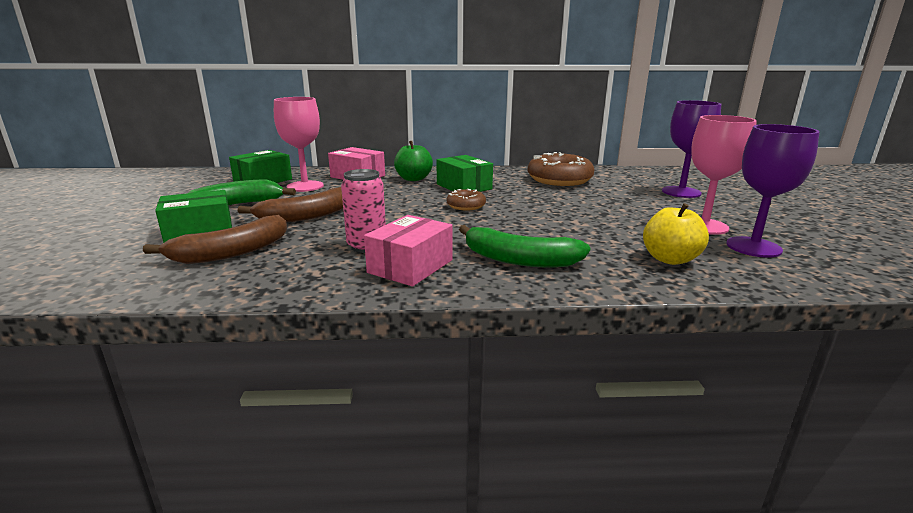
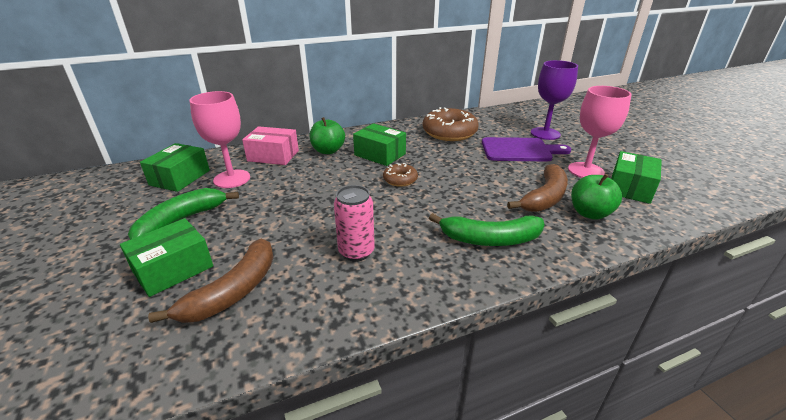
camera: 20 degrees left, 10 degrees up
brown banana [238,187,343,222] -> brown banana moved to [507,164,568,212]
pink box [364,215,452,286] -> none
yellow apple [643,203,709,265] -> green apple [571,174,622,220]
purple goblet [726,124,820,258] -> green box [611,151,662,204]
none -> purple cutting board [482,137,571,161]

